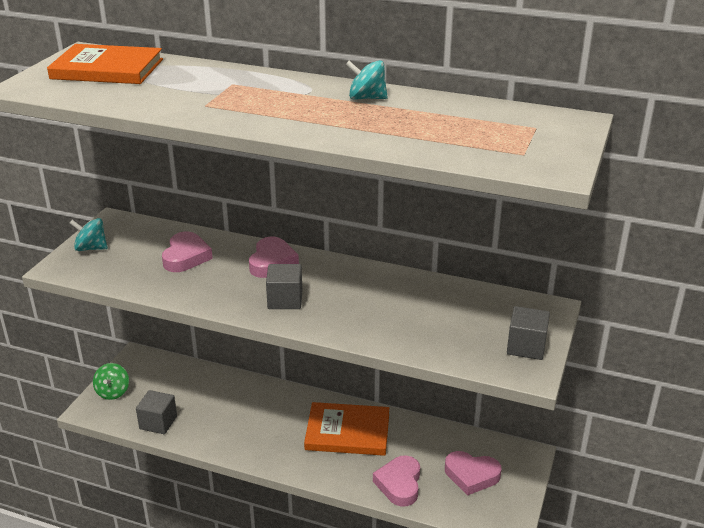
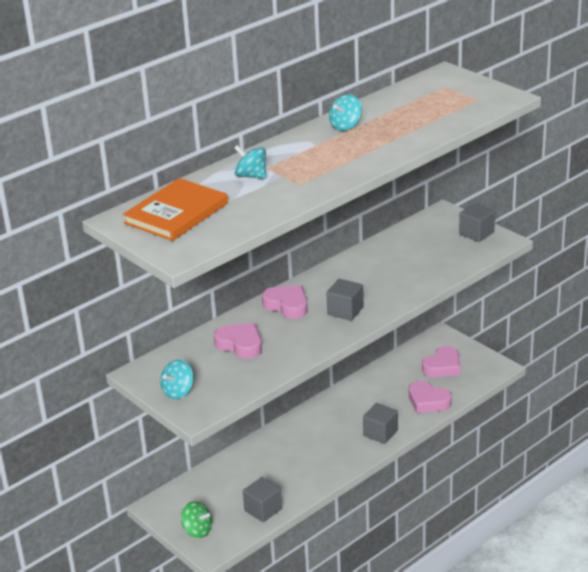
camera: 60 degrees left, 0 degrees up
orange book [304,402,389,456] -> none
none -> turquoise spinning top [234,145,266,179]
none -> grey cube [363,403,398,444]

